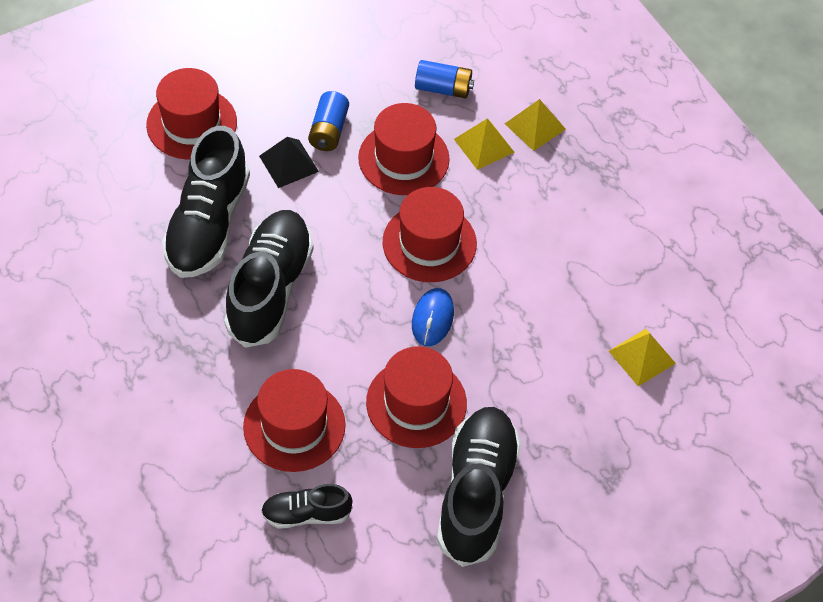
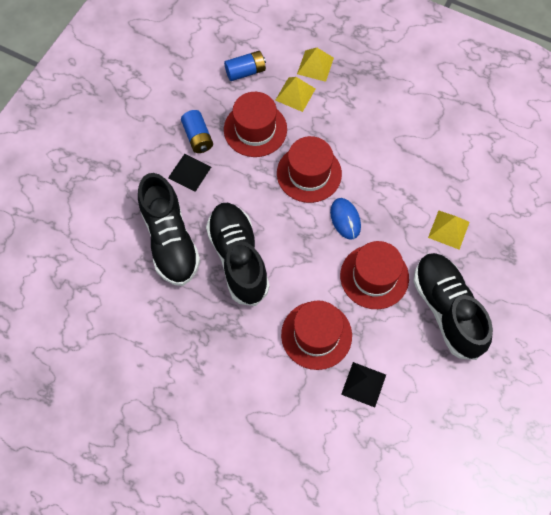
camera: 30 degrees left, 10 degrees up
red hat [146,68,237,159] -> none
black shoe [261,484,353,528] -> black pyramid [341,362,386,407]
yellow pyramid [609,329,676,386] -> yellow pyramid moved to [428,210,470,250]

